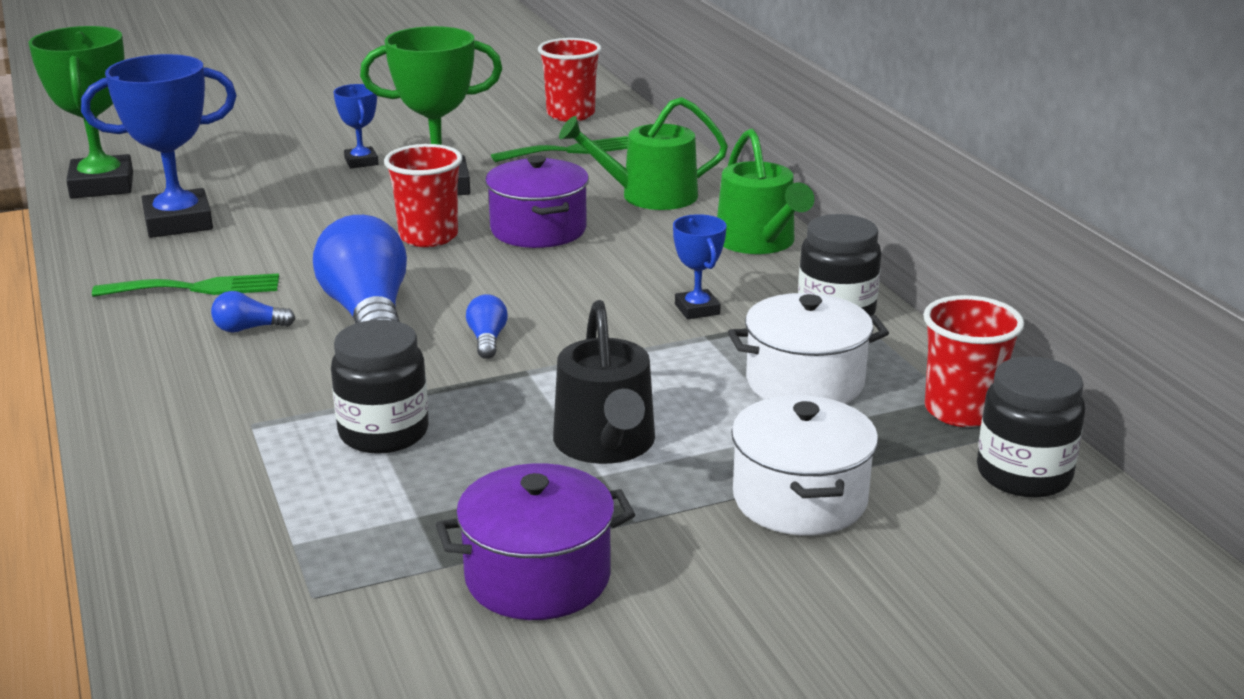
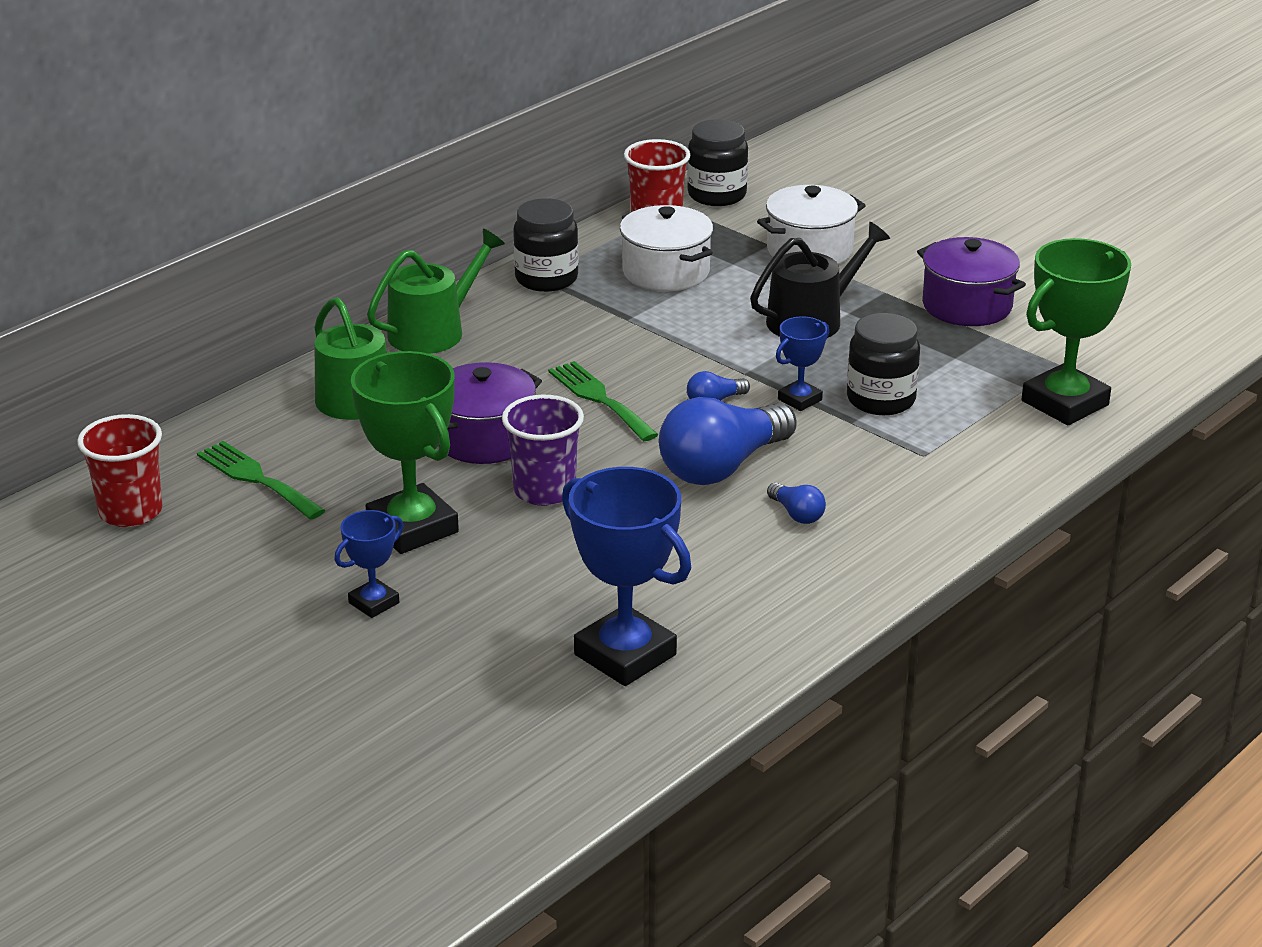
camera: 115 degrees left, 5 degrees up
green trophy [29,26,133,198] -> green trophy moved to [1022,238,1131,425]
green fork [92,273,279,297] -> green fork moved to [548,361,659,441]
red cup [384,144,463,247] -> purple cup [502,395,584,506]
blue trophy [673,214,727,319] -> blue trophy moved to [776,316,829,411]

